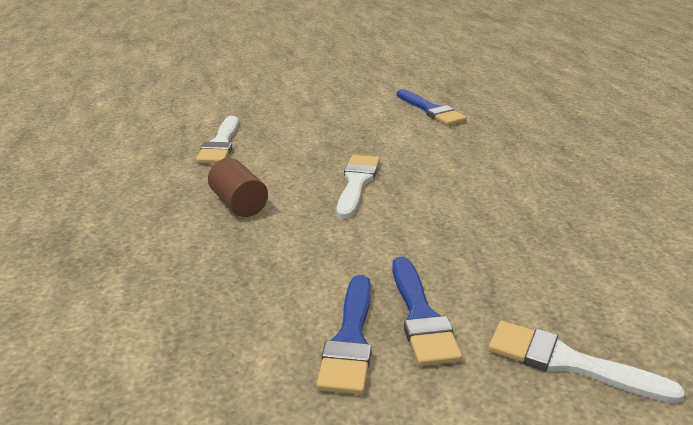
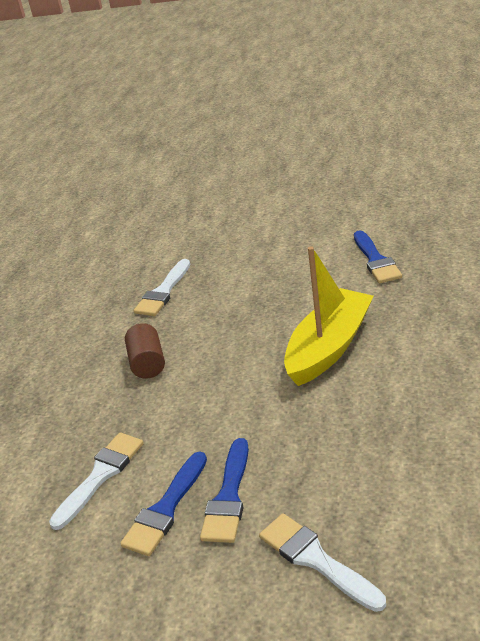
camera: 25 degrees right, 5 degrees up
white brush [337,155,380,219] -> white brush moved to [49,432,144,530]
none -> yellow boat [284,247,373,386]

